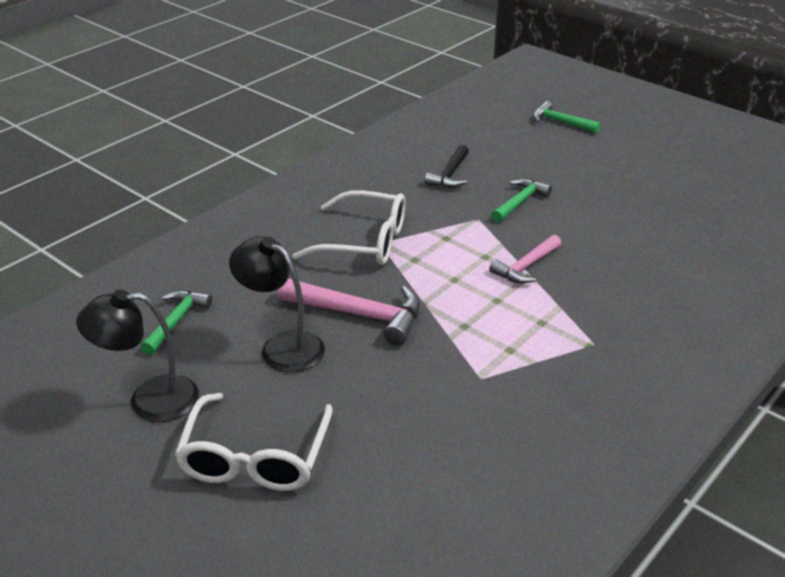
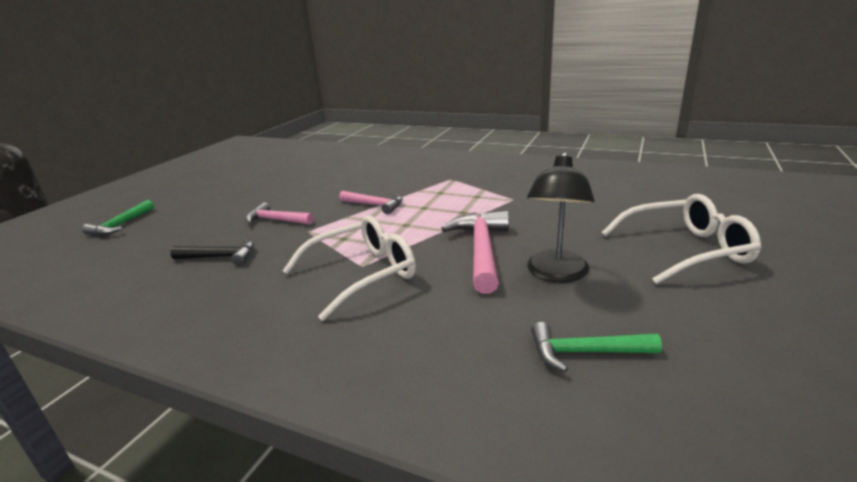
camera: 105 degrees left, 10 degrees down
black lamp [76,290,199,422] -> none
white glasses [292,190,406,265] -> white glasses turned 60 degrees clockwise [283,215,416,321]
green hammer [491,179,552,222] -> pink hammer [245,202,314,225]

